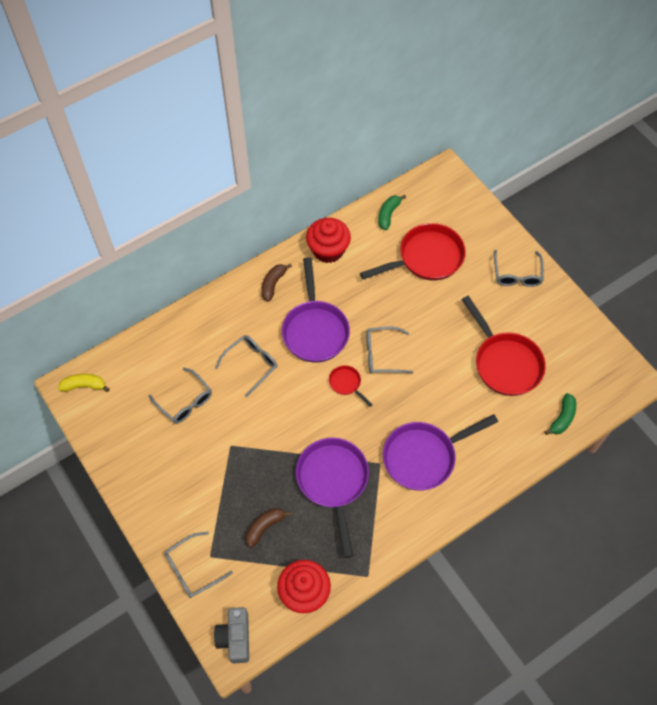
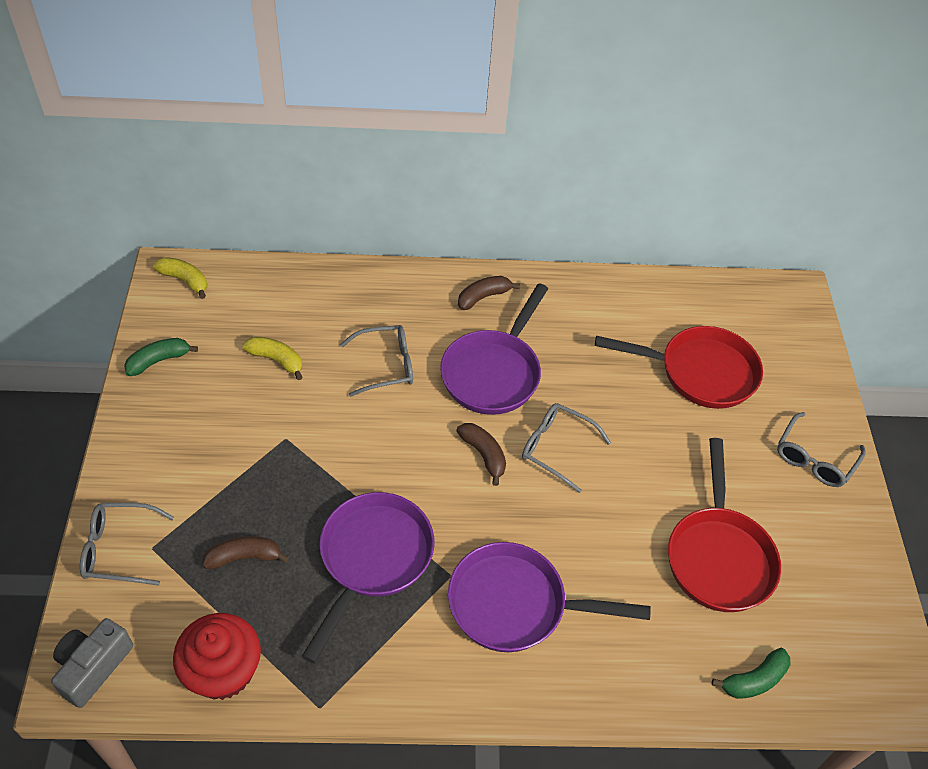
camera: 30 degrees right, 10 degrees down
grey glasses [149,368,212,424] -> yellow banana [243,337,303,380]
red cupcake [306,218,351,263] -> none
red pan [329,365,373,407] -> brown banana [456,423,506,486]
green banana [378,195,406,230] -> green banana moved to [124,338,198,376]

